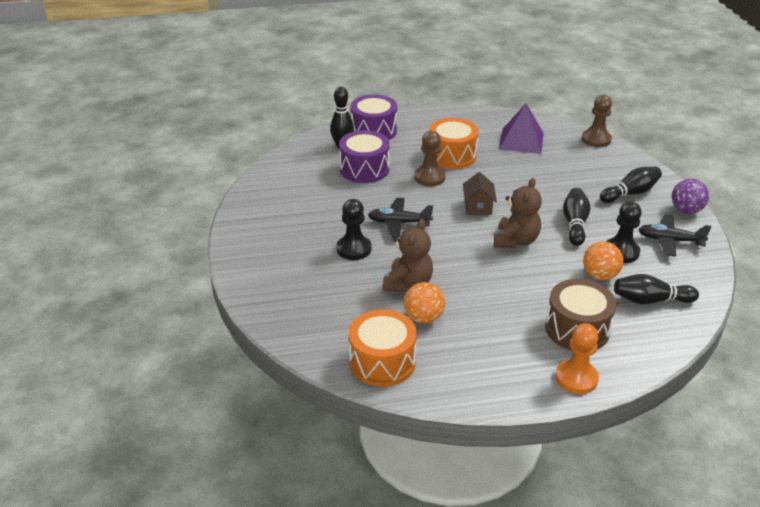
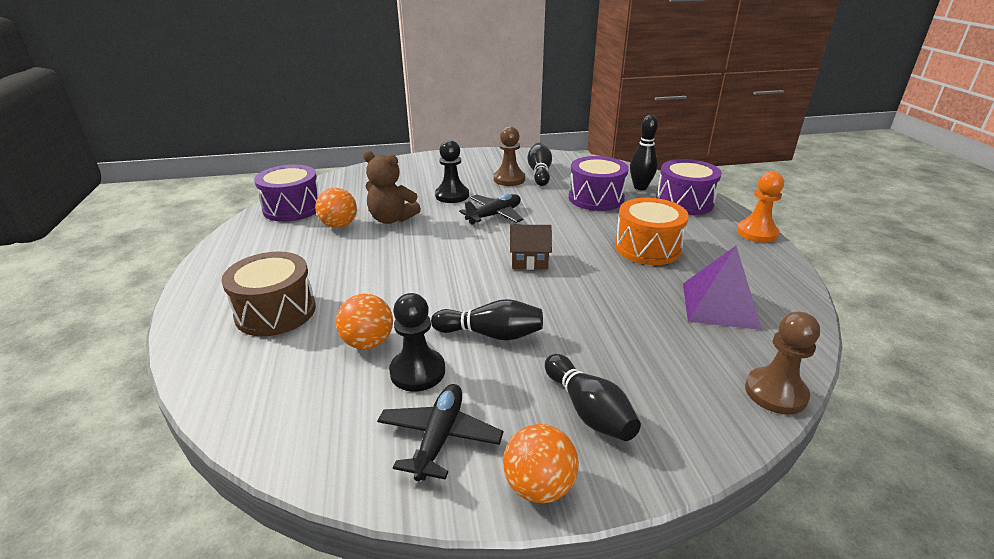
camera: 90 degrees right, 5 degrees down
orange drum [349,309,417,387] -> purple drum [254,165,319,222]
black plane [368,198,433,238] -> black plane turned 45 degrees clockwise [459,194,523,225]
brown pawn [414,131,446,186] -> brown pawn moved to [494,126,525,186]
brown teddy bear [494,178,542,248] -> none
orange pawn [555,323,599,394] -> orange pawn moved to [737,171,784,243]
black bowling pin [614,274,699,304] -> black bowling pin moved to [527,143,552,186]
purple ball [672,179,709,214] -> orange ball [503,424,579,503]

